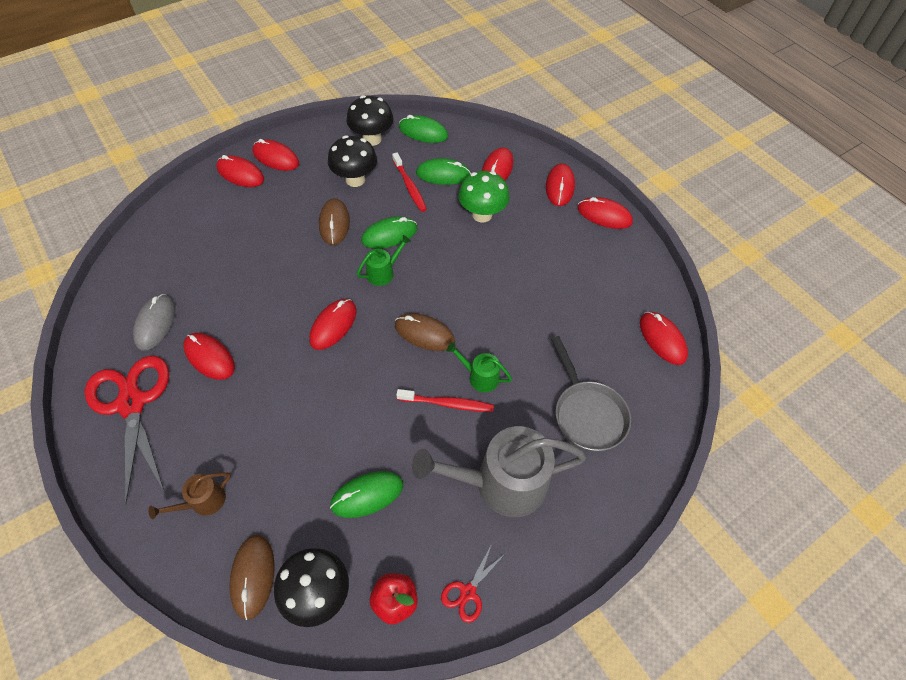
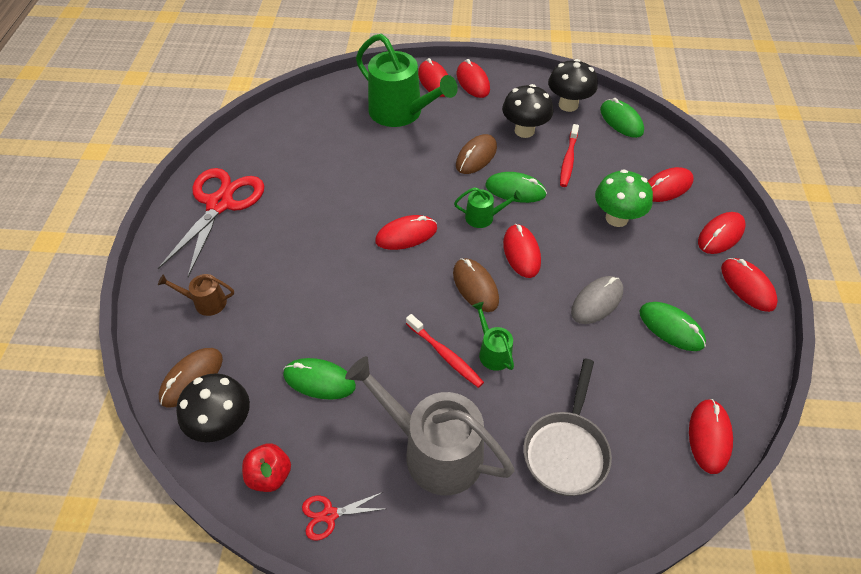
camera: 40 degrees right, 5 degrees down
grey mouse [133,294,175,351] -> grey mouse moved to [571,276,623,324]
red mouse [183,333,235,380] -> red mouse moved to [503,224,541,278]
green mouse [416,158,471,185] -> green mouse moved to [640,302,706,351]
none -> green watering can [356,34,458,127]

